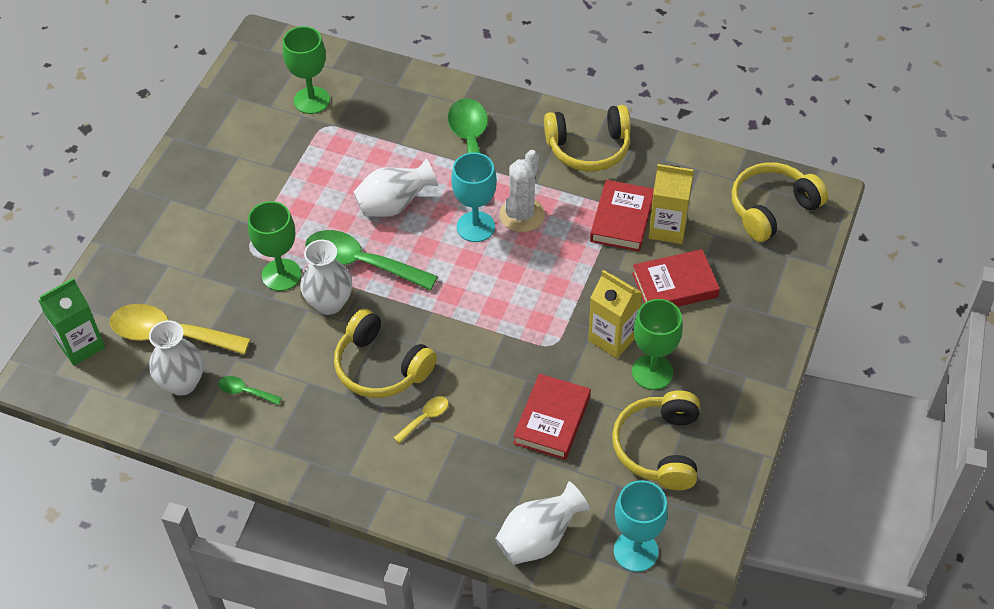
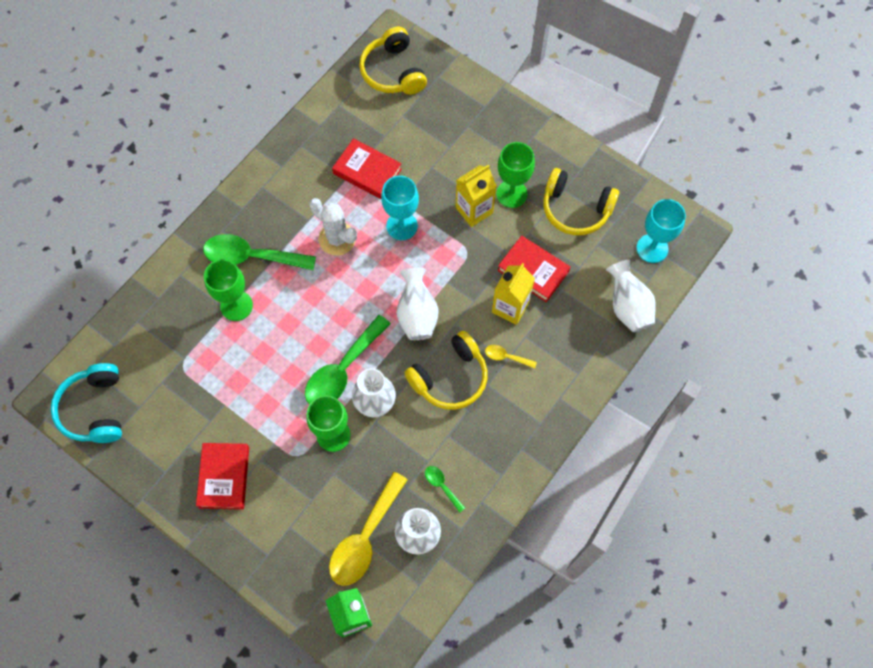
camera: 75 degrees left, 15 degrees up
green spoon [218,376,282,405] -> green spoon turned 105 degrees clockwise [425,466,465,513]
green goblet [283,26,330,114] -> green goblet moved to [204,259,253,321]
white vase [353,158,438,217] -> white vase moved to [397,267,439,340]
yellow spoon [393,396,449,443] -> yellow spoon turned 45 degrees counterclockwise [485,345,537,369]
turquoise goblet [451,153,497,242] -> turquoise goblet moved to [381,176,419,240]
yellow headphones [544,105,631,171] -> none
red book [632,249,720,307] -> red book moved to [196,443,249,509]
yellow carton [648,164,693,244] -> yellow carton moved to [492,263,535,325]
none -> turquoise headphones [51,363,122,443]

